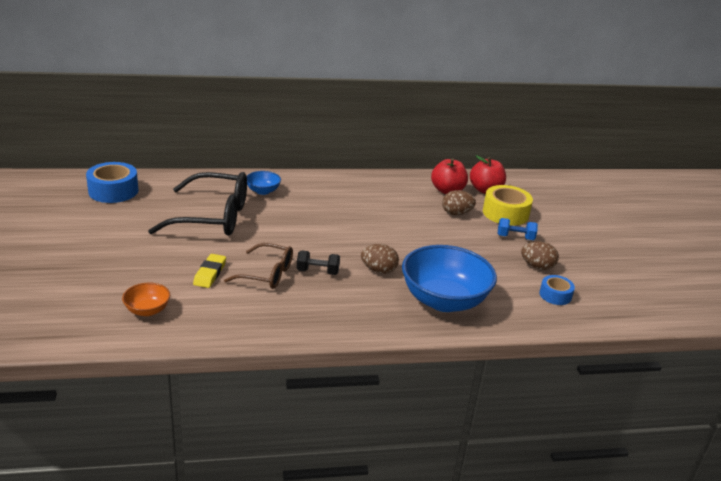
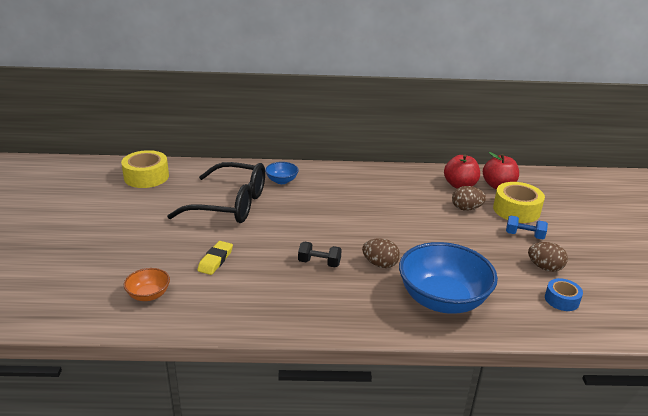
camera: 10 degrees right, 0 degrees up
blue tape [86,162,138,203] -> yellow tape [121,150,169,188]
brown glasses [224,243,293,289] -> none

